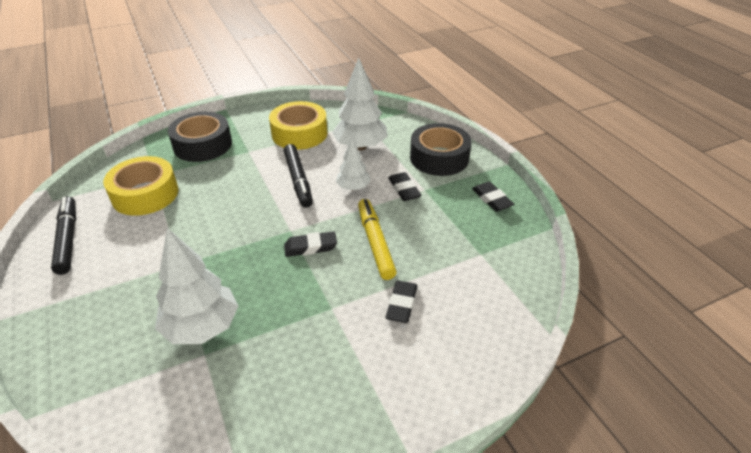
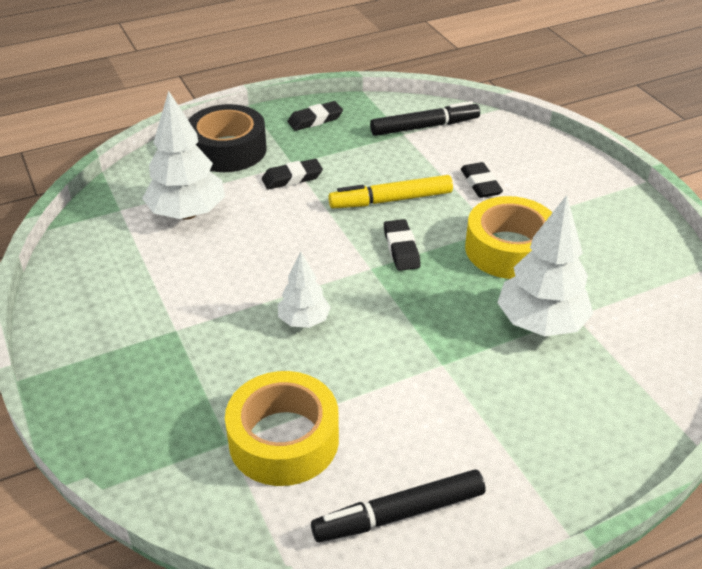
camera: 90 degrees left, 0 degrees up
black tape [168,111,232,162] -> none
yellow tape [269,101,327,150] -> yellow tape moved to [465,196,553,279]
black marker [284,144,313,208] -> black marker moved to [370,101,480,136]
white tree [336,138,371,191] -> white tree moved to [278,252,331,328]
black eraser [385,280,418,323] -> black eraser turned 60 degrees clockwise [461,162,503,198]

